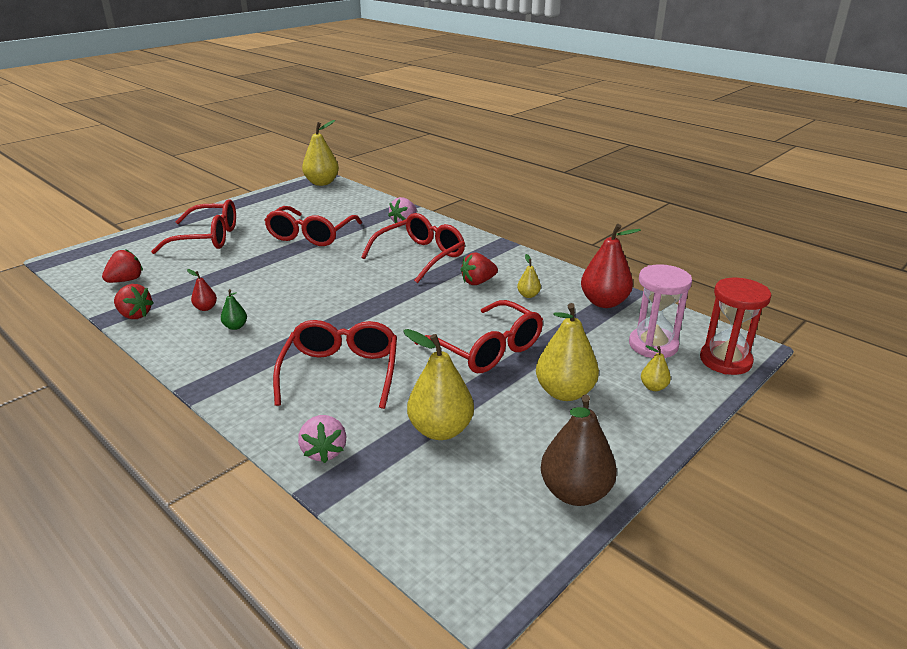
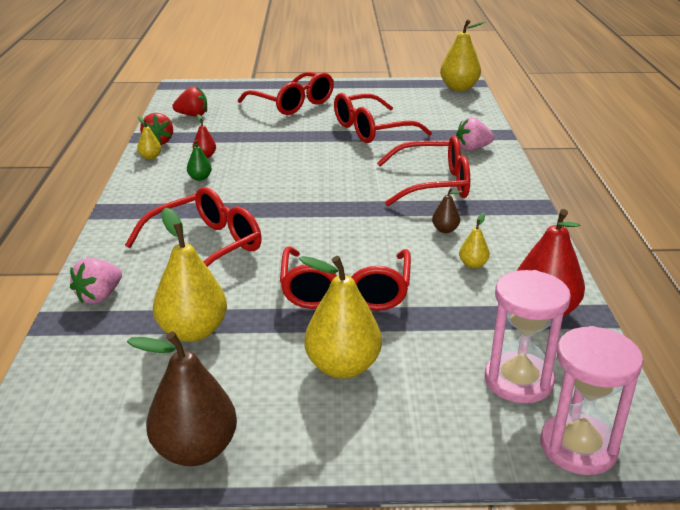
camera: 45 degrees right, 0 degrees up
red strawberry [461,253,498,285] -> brown pear [432,188,463,233]
yellow pear [641,345,671,391] -> yellow pear moved to [137,116,161,159]
red hourglass [700,278,771,375] -> pink hourglass [540,326,643,475]

